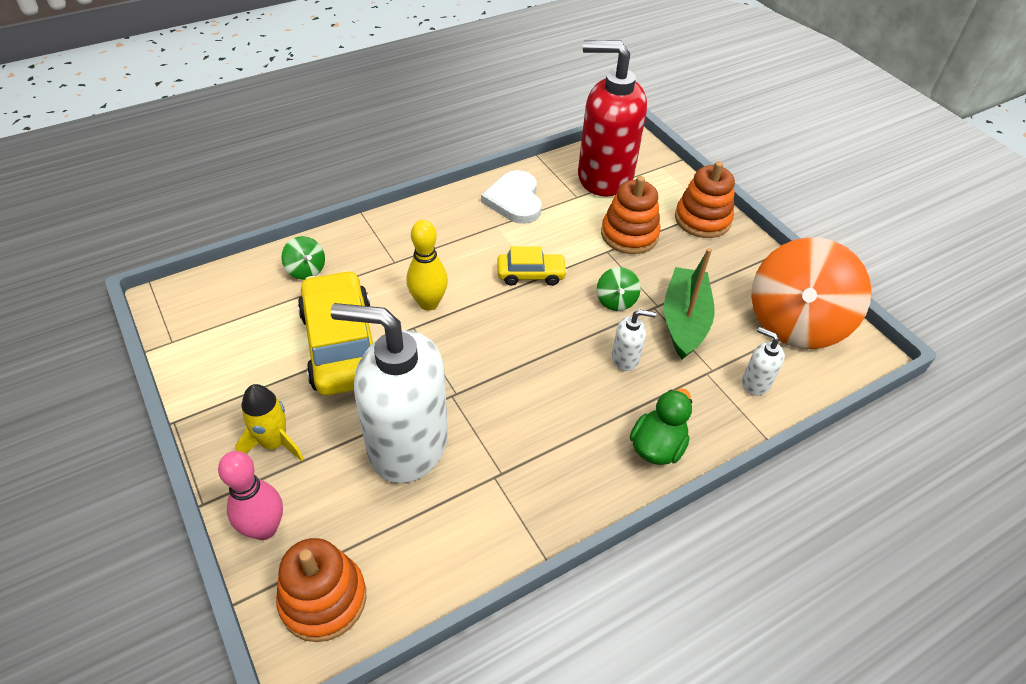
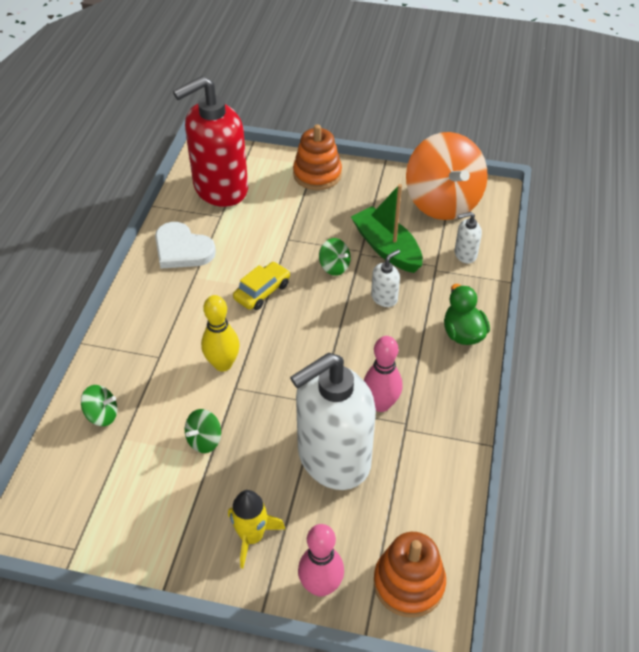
camera: 45 degrees left, 0 degrees up
yellow car [298,270,373,395] -> green spinning top [185,409,221,453]
orange stacking toy [601,176,661,254] -> none
none -> pink bowling pin [364,336,403,412]

